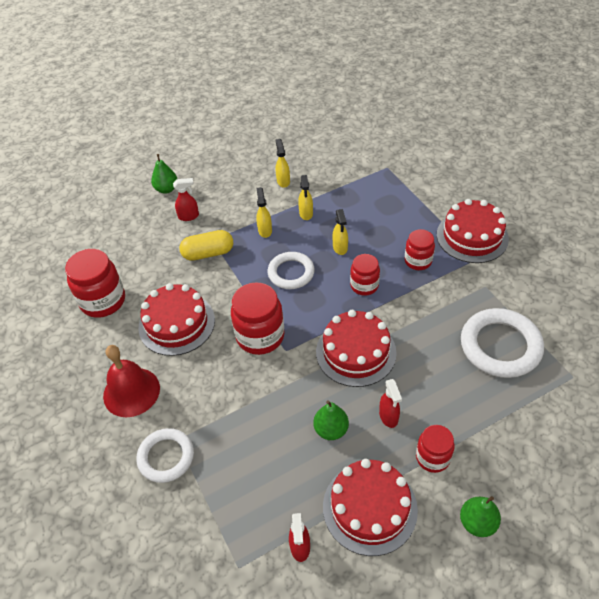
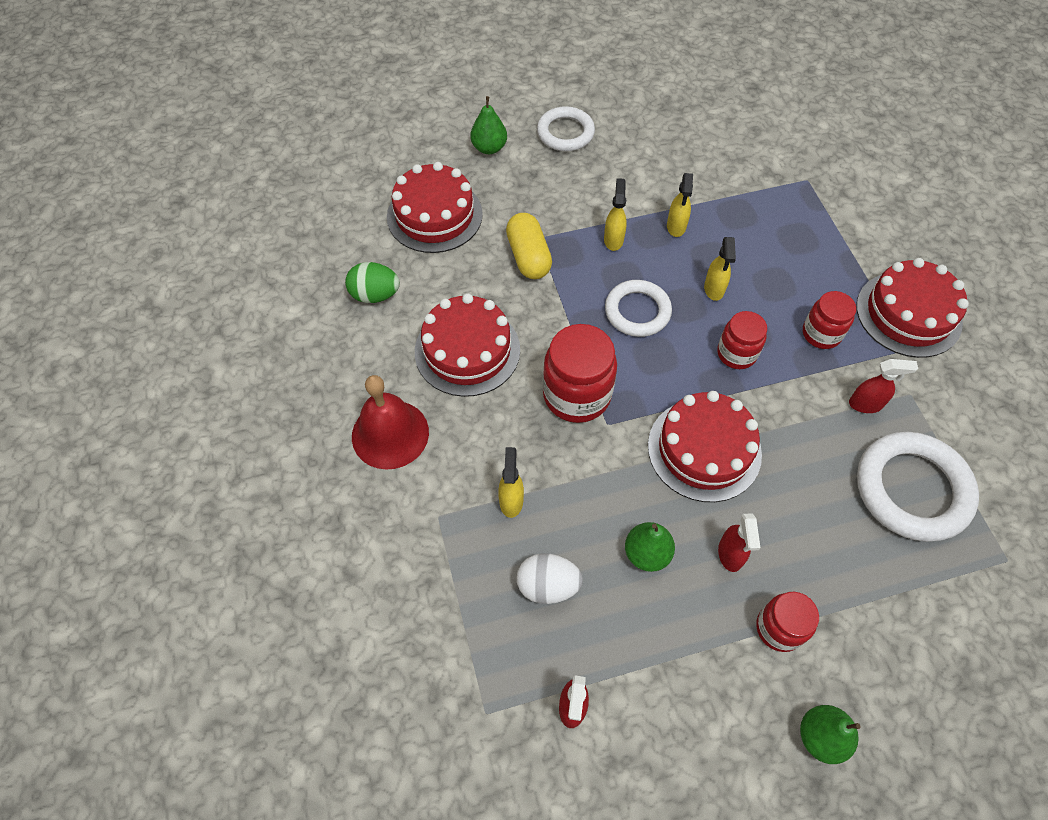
camera: 10 degrees right, 10 degrees up
red jar [65,249,125,318] -> green egg [345,262,400,303]
white ring [136,428,194,483] -> white ring moved to [537,106,595,151]
red spray bottle [173,178,199,221] -> red spray bottle moved to [849,359,918,413]
yellow capsule [179,230,233,261] -> yellow capsule turned 75 degrees clockwise [506,213,552,279]
yellow spray bottle [276,139,290,188] -> yellow spray bottle moved to [498,447,524,518]
red cake [323,459,418,556] -> red cake moved to [387,162,483,253]
none -> white egg [517,553,583,604]

